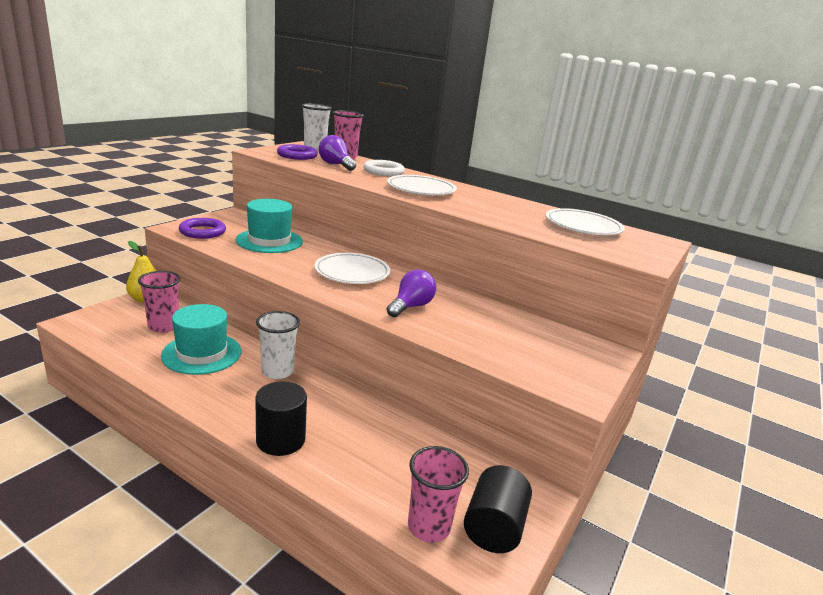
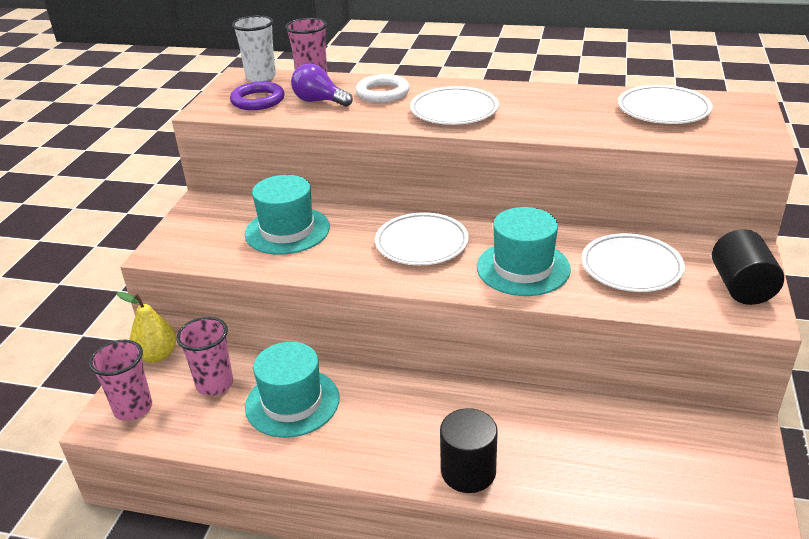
camera: 15 degrees left, 10 degrees up
purple ring [179,218,226,239] -> none
white cup [256,311,300,379] -> none
purple light bulb [386,269,436,317] -> turquoise hat [477,207,571,296]
pink cup [408,446,469,542] -> pink cup moved to [89,340,152,421]
black cylinder [464,465,532,553] -> black cylinder moved to [712,229,784,305]
none -> white plate [582,233,685,292]

